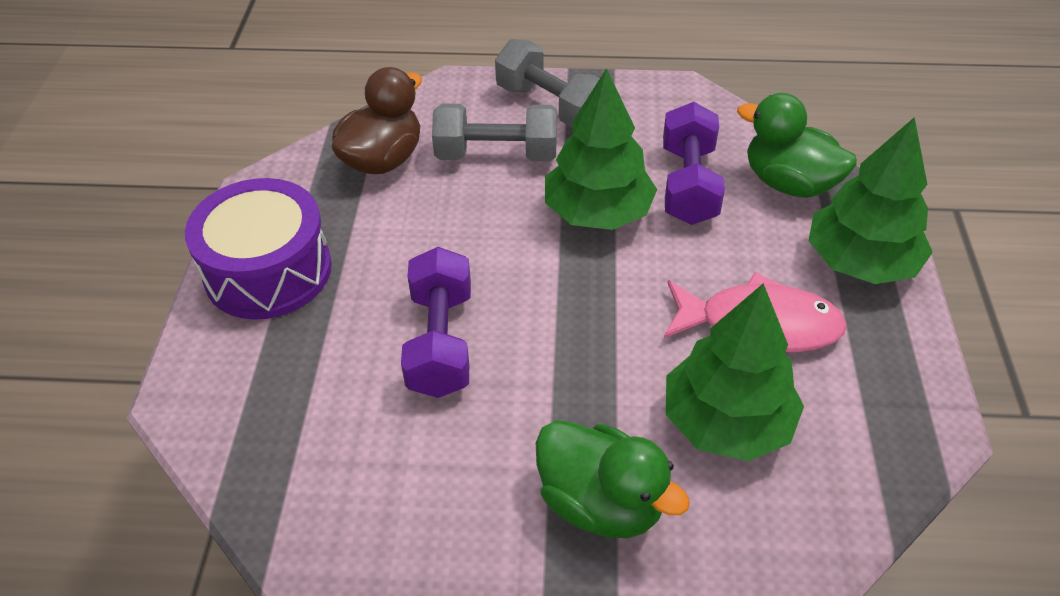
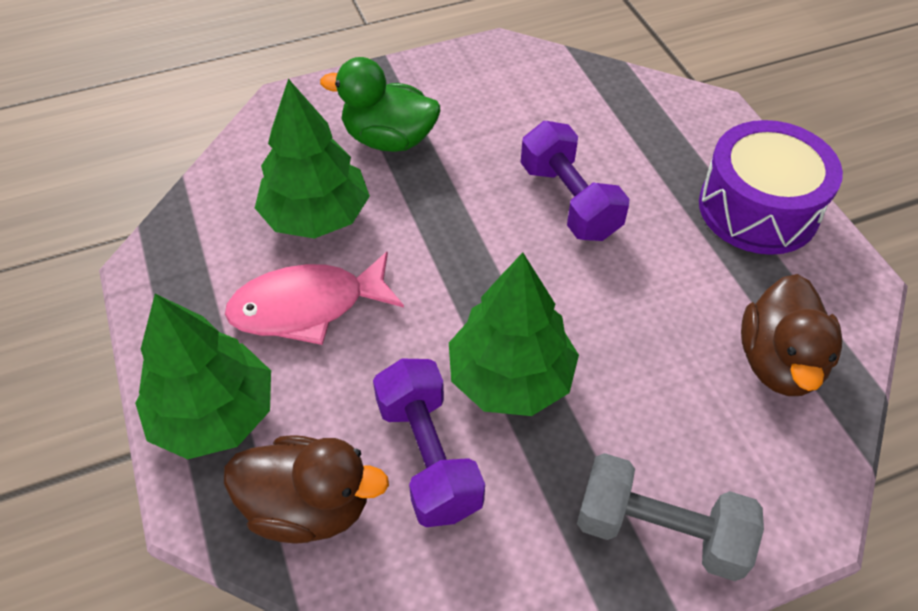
camera: 155 degrees right, 5 degrees up
grey dumbbell [432,104,557,161] -> none
green duck [737,93,857,198] -> brown duck [224,435,389,544]

